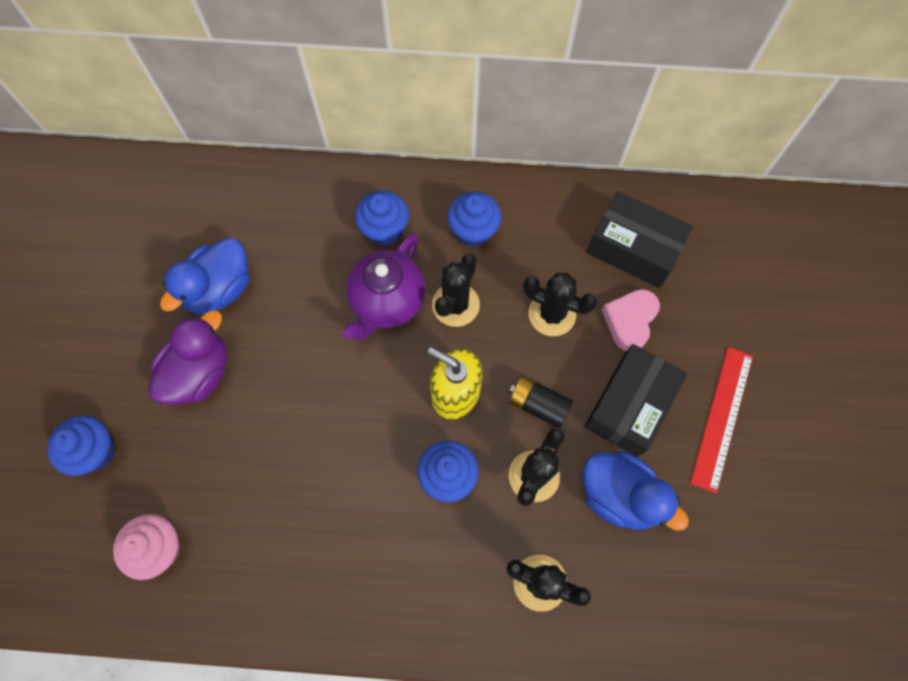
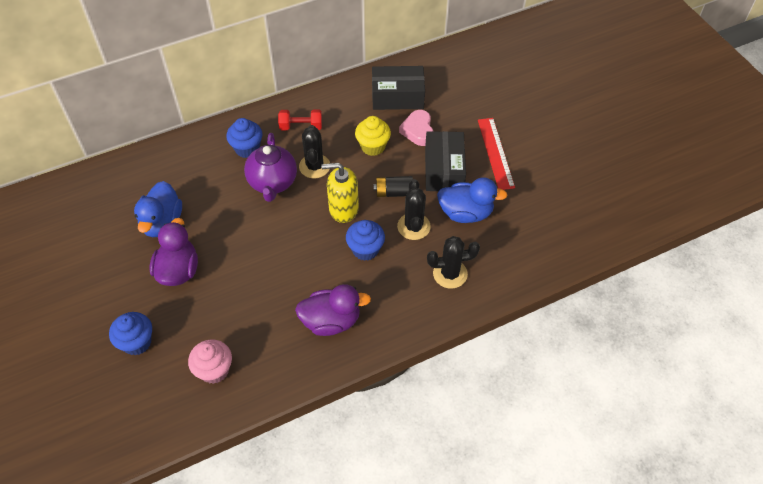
camera: 30 degrees left, 15 degrees down
blue cupcake [447,192,502,247] -> red dumbbell [278,109,322,130]
black cactus [523,272,598,336] -> yellow cupcake [355,116,391,156]
none -> purple duck [295,284,371,336]

